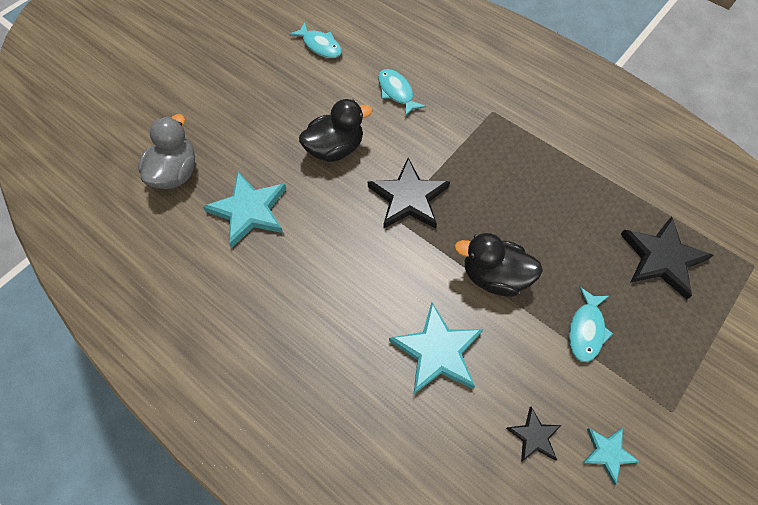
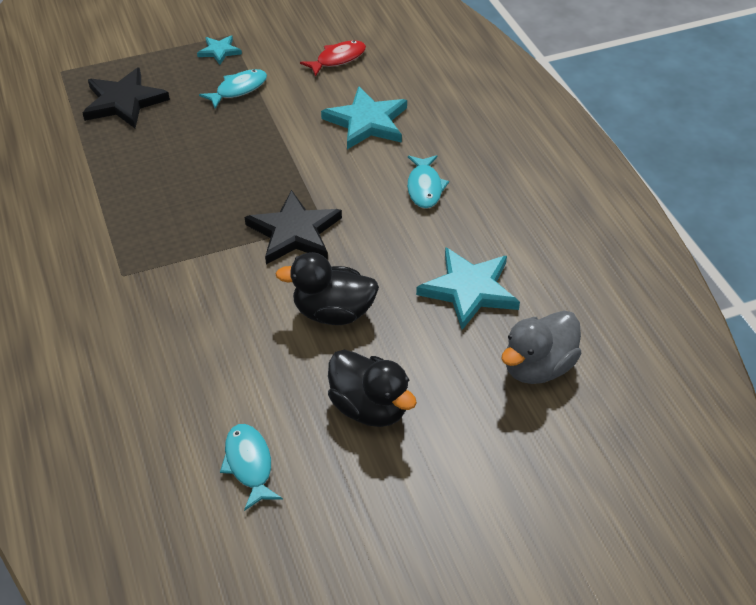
camera: 150 degrees left, 15 degrees down
turquoise fish [378,69,426,117] -> turquoise fish moved to [407,155,449,208]
black duck [454,233,543,297] -> black duck moved to [328,350,417,427]
black star [506,407,561,462] -> red fish [300,40,366,77]
turquoise star [583,428,640,485] -> turquoise star moved to [197,35,242,65]

